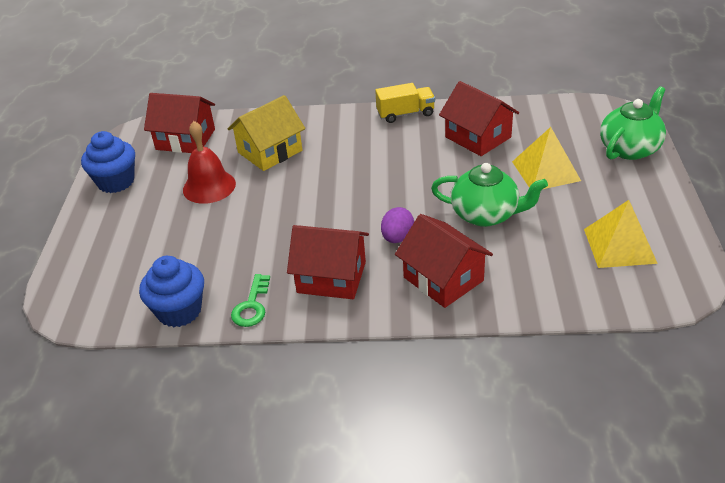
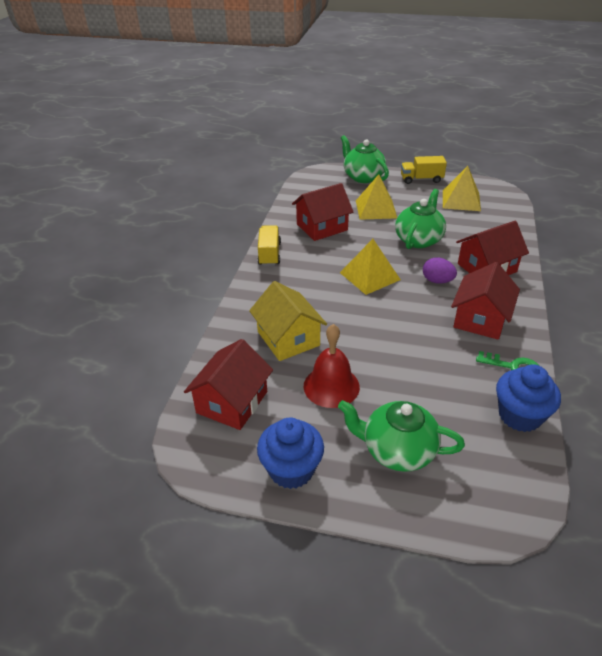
camera: 80 degrees left, 0 degrees up
none -> green teapot [338,400,465,472]
none -> yellow pyramid [340,239,401,295]
none -> yellow truck [401,156,447,184]

